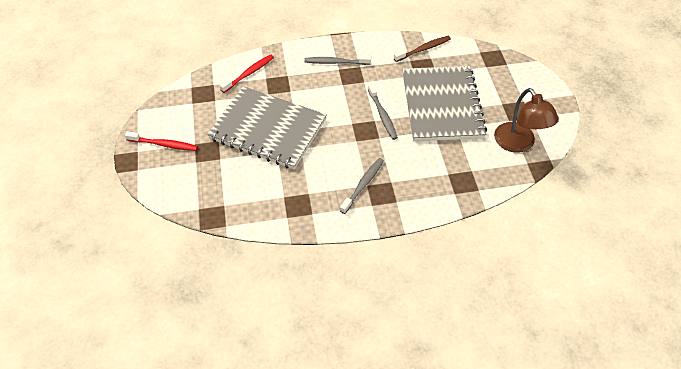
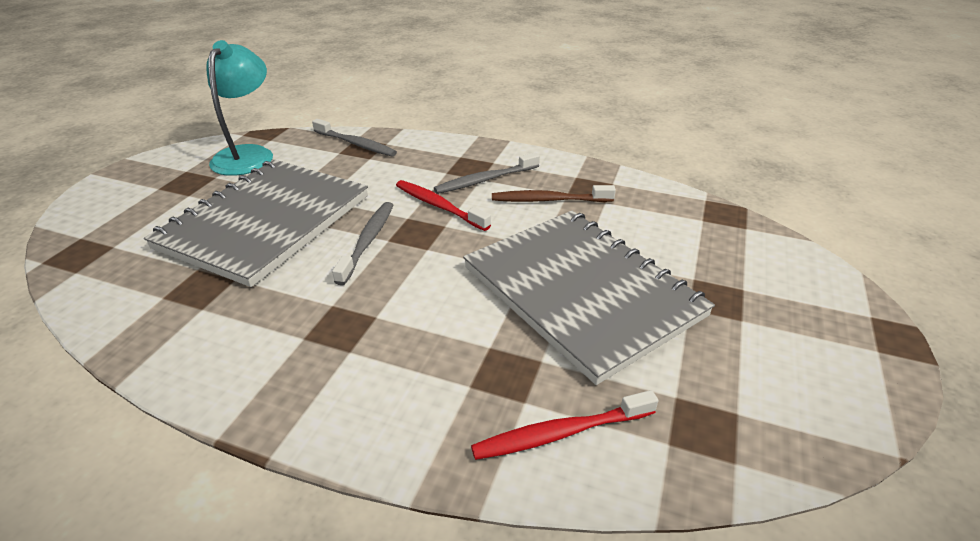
camera: 150 degrees left, 15 degrees down
red toothbrush [125,132,198,151] -> red toothbrush moved to [396,180,491,231]
grey toothbrush [304,56,371,65] -> grey toothbrush moved to [312,119,397,157]
brown toothbrush [394,36,451,62] -> brown toothbrush moved to [492,185,616,202]
brown lamp [494,88,559,153] -> turquoise lamp [206,40,273,176]

